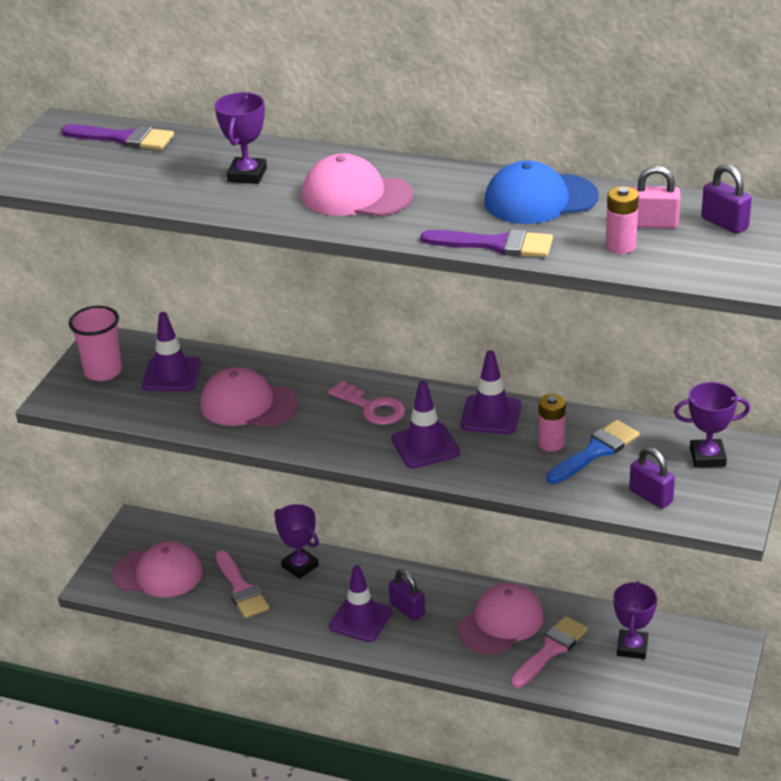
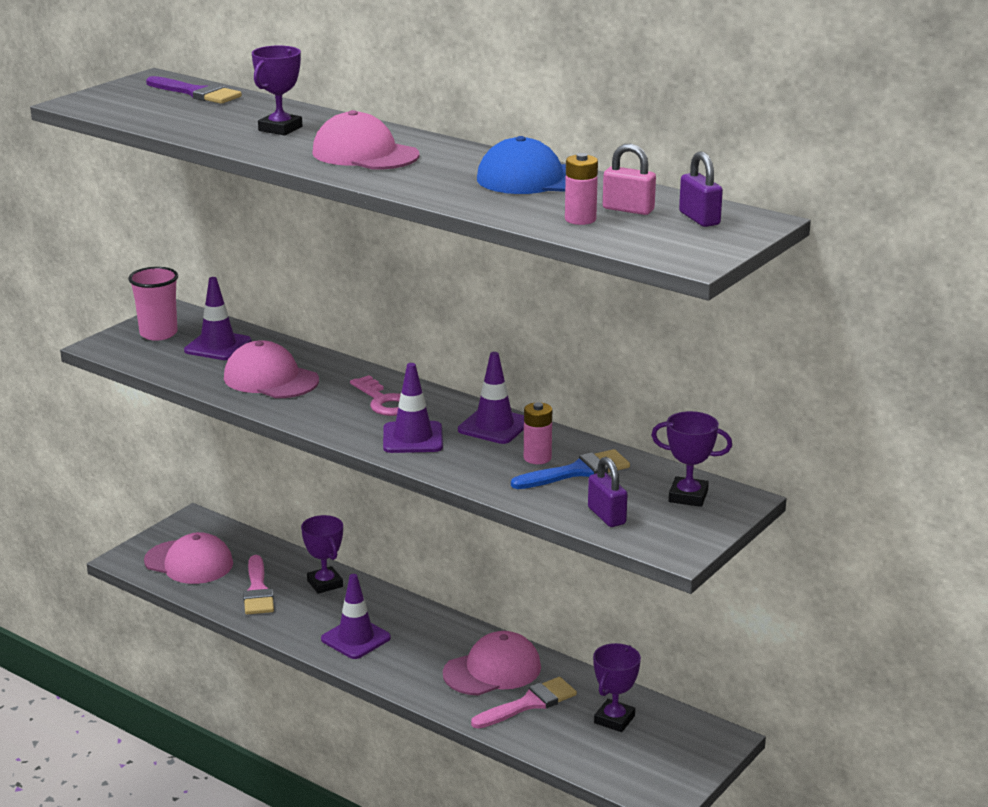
camera: 15 degrees right, 10 degrees down
purple padlock [389,569,425,621] -> none
purple brush [420,229,553,257] -> none

